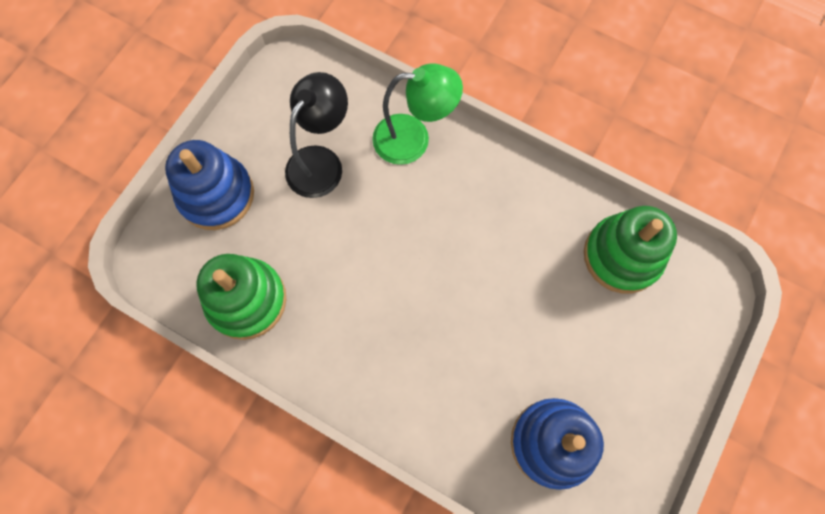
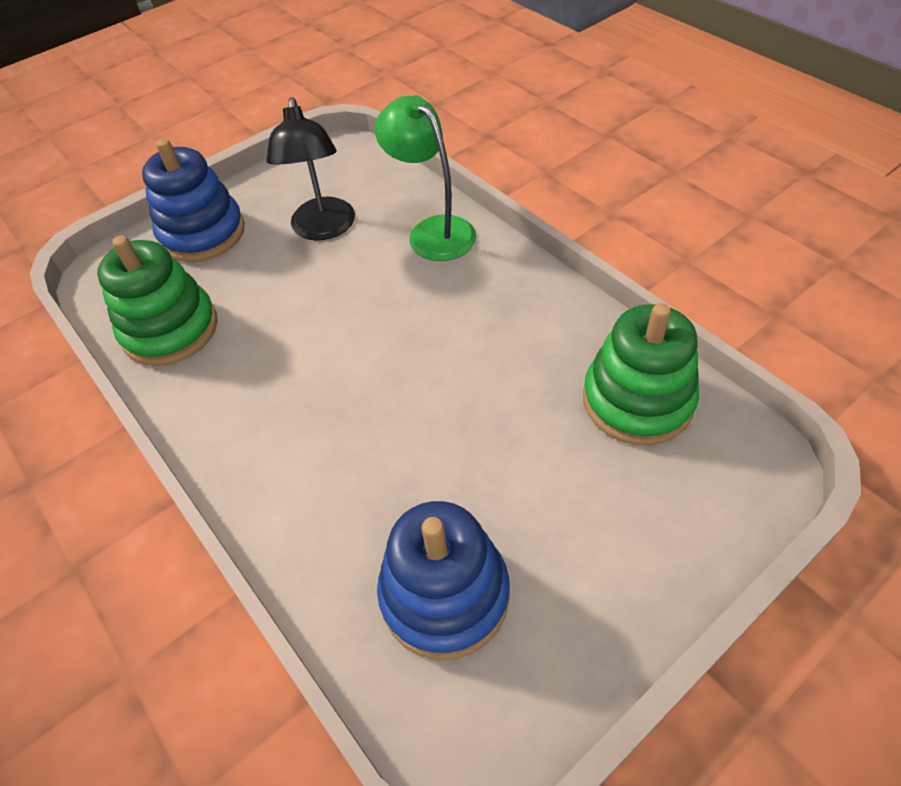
camera: 25 degrees right, 20 degrees down
black lamp [285,72,348,198] -> black lamp turned 120 degrees clockwise [266,97,355,241]
green lamp [372,63,463,165] -> green lamp turned 150 degrees counterclockwise [374,95,476,261]

